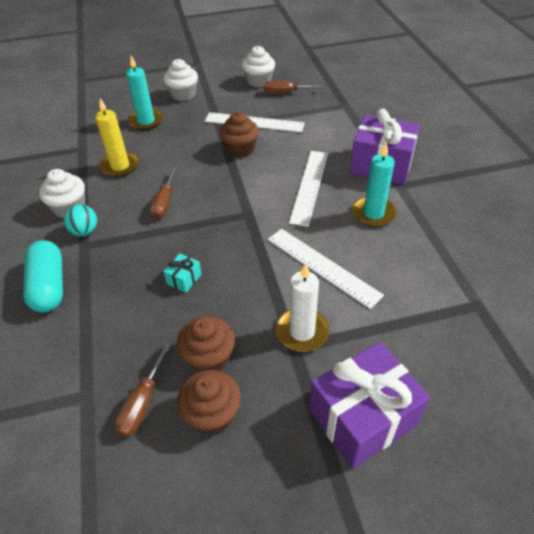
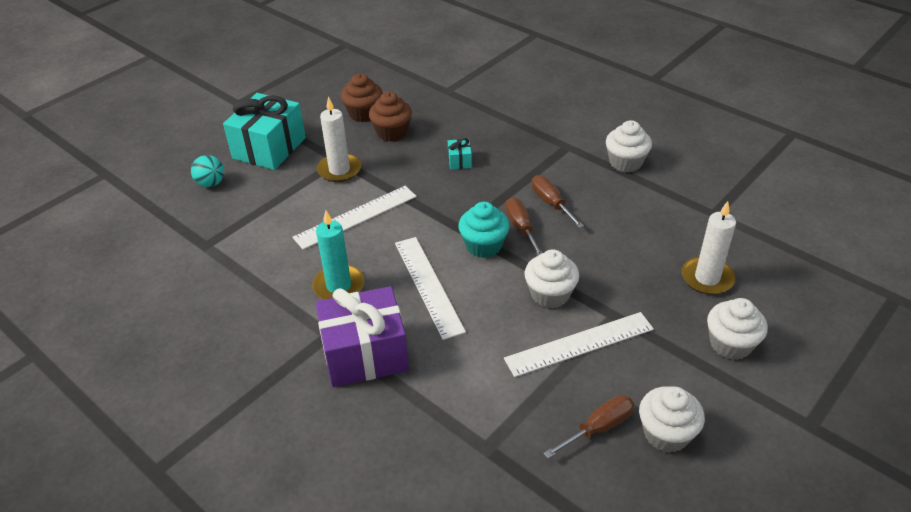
camera: 145 degrees right, 5 degrees down
turquoise capsule [23,240,63,313] -> none
turquoise ball [64,204,97,236] -> turquoise ball moved to [191,155,224,187]
yellow candle [95,98,139,177] -> none
brown screwdriver [114,343,171,437] -> brown screwdriver moved to [505,197,542,256]
turquoise candle [126,56,164,130] -> white candle [682,201,736,295]
brown cupcake [219,111,259,158] -> white cupcake [525,249,579,309]
white ruler [268,229,384,309] -> white ruler turned 45 degrees counterclockwise [293,186,417,250]
purple gift [309,342,430,469] -> turquoise gift [223,93,306,170]
none -> turquoise cupcake [458,202,510,258]

